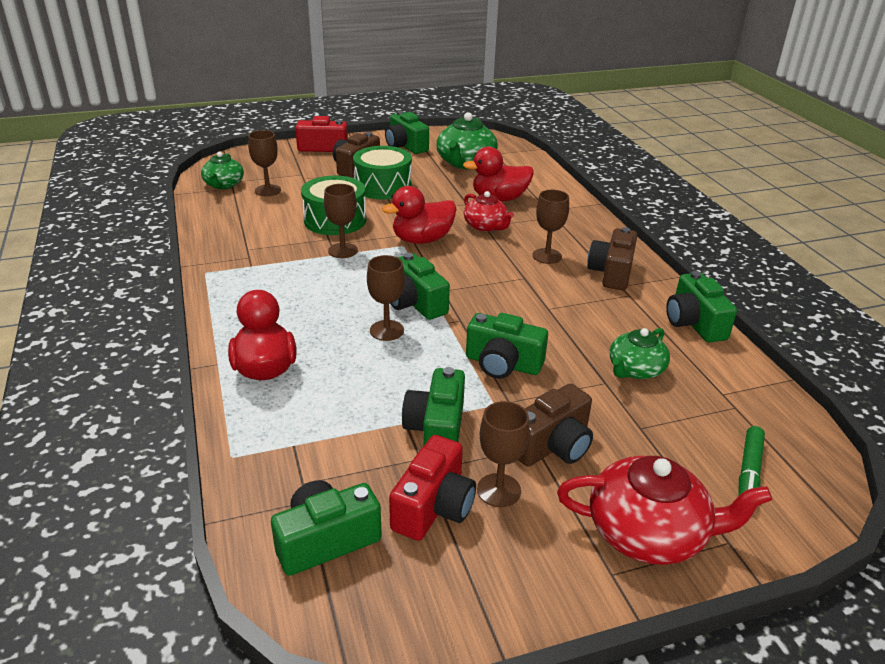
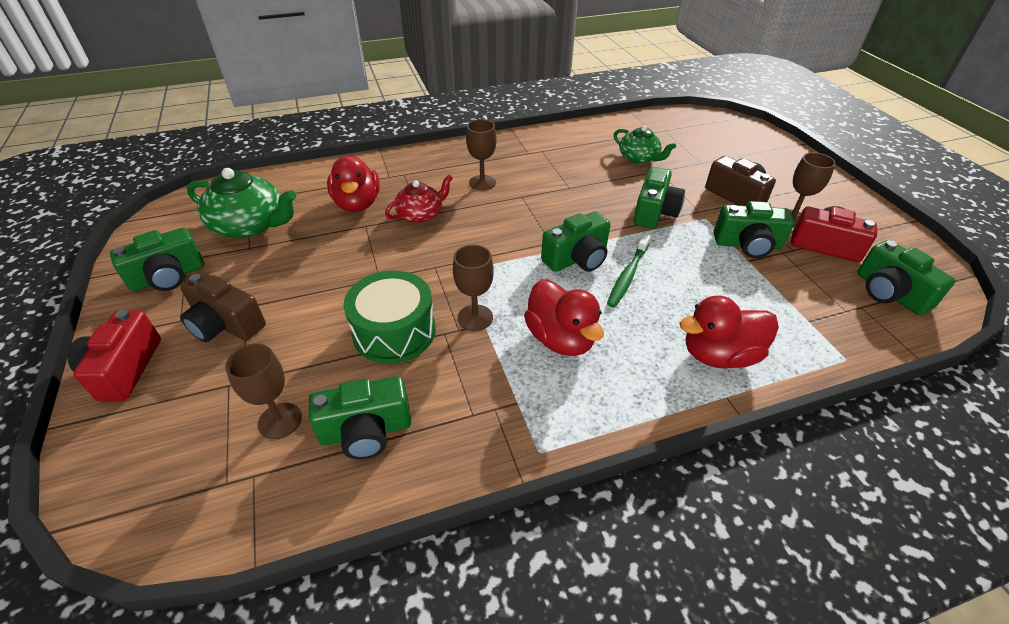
camera: 90 degrees left, 10 degrees up
green teapot [201,152,244,189] -> none
green drum [353,146,412,200] -> none
brown goblet [367,255,405,341] -> green toothbrush [607,234,651,307]
red duck [382,186,457,244] -> red duck moved to [524,279,604,356]
red teapot [557,456,772,565] -> none
brown camera [587,227,637,290] -> none
green camera [666,271,737,343] -> green camera moved to [309,376,411,459]
green marker [738,426,765,496] -> none

